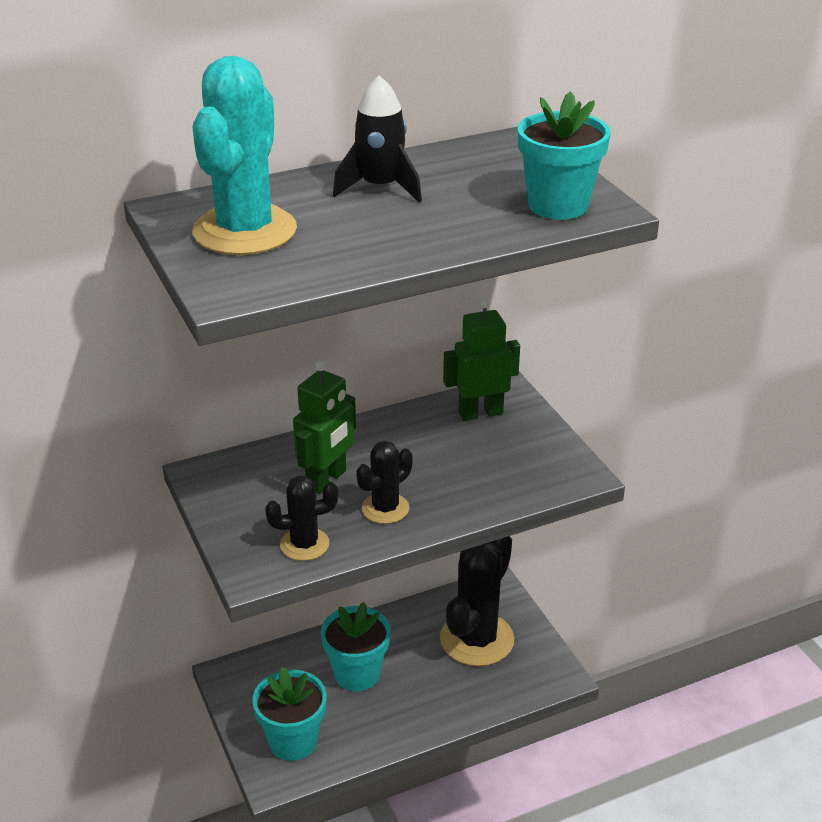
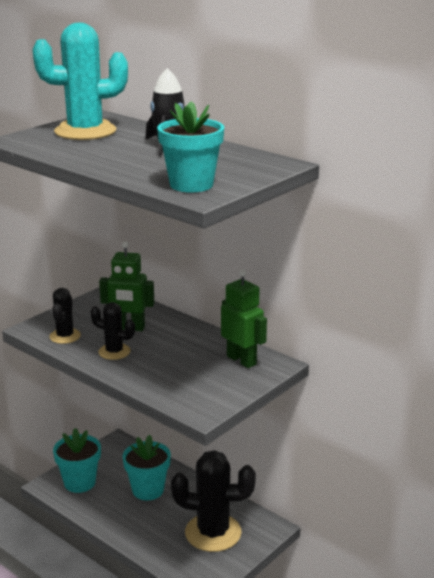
camera: 65 degrees right, 10 degrees down
black cactus [265,476,338,561] -> black cactus turned 45 degrees clockwise [49,288,81,344]

